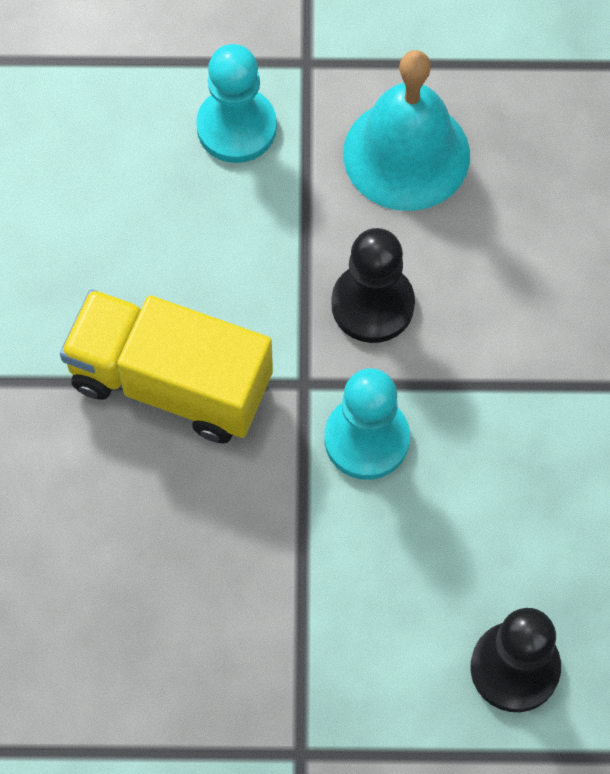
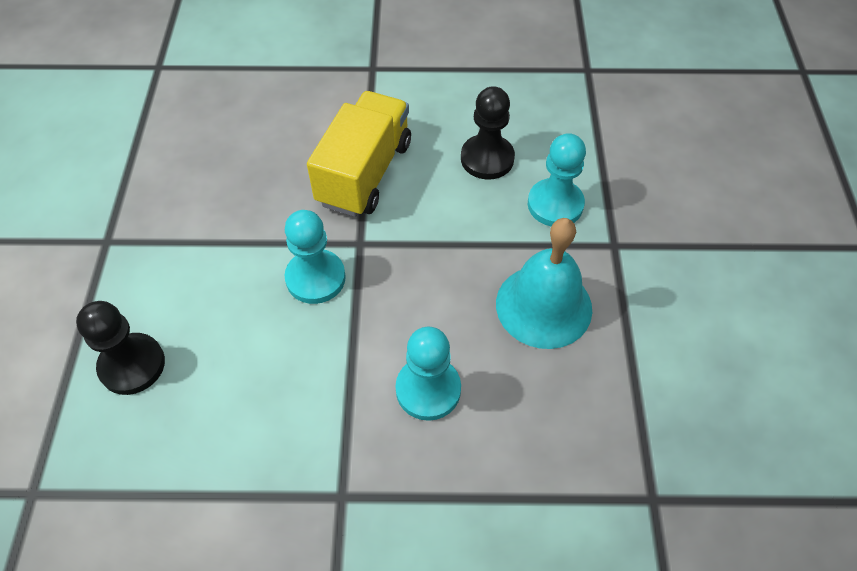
camera: 90 degrees right, 10 degrees down
black pawn [331,228,415,343] -> black pawn moved to [461,86,515,180]
none -> turquoise pawn [395,327,461,421]

